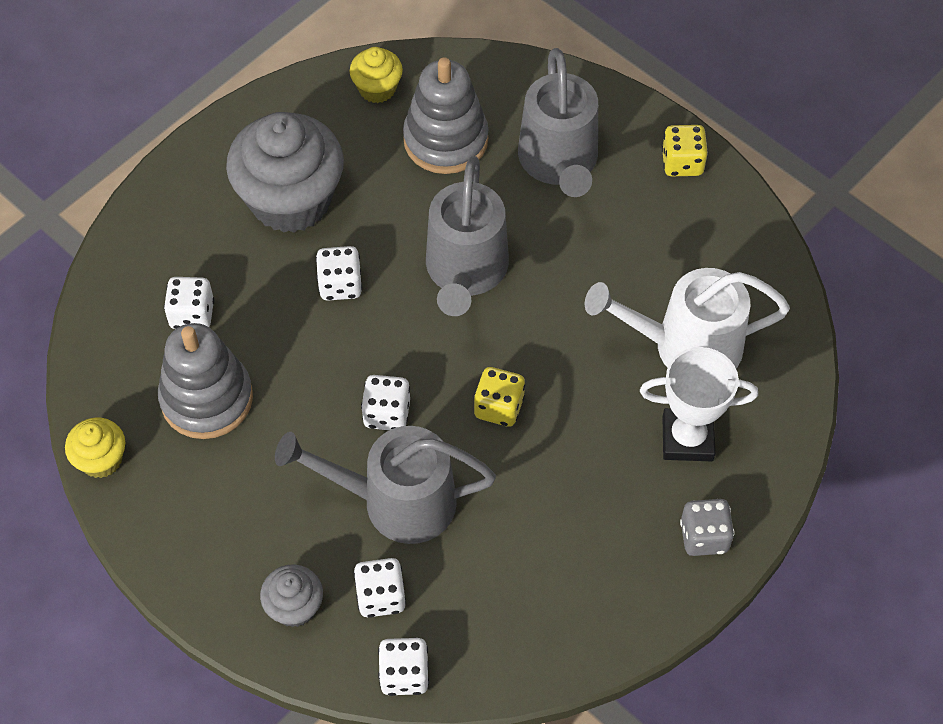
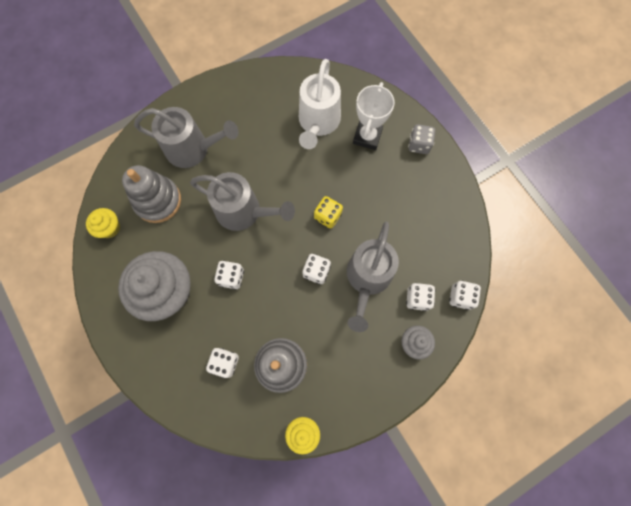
camera: 75 degrees left, 15 degrees up
yellow dice [662,125,708,176] -> none

